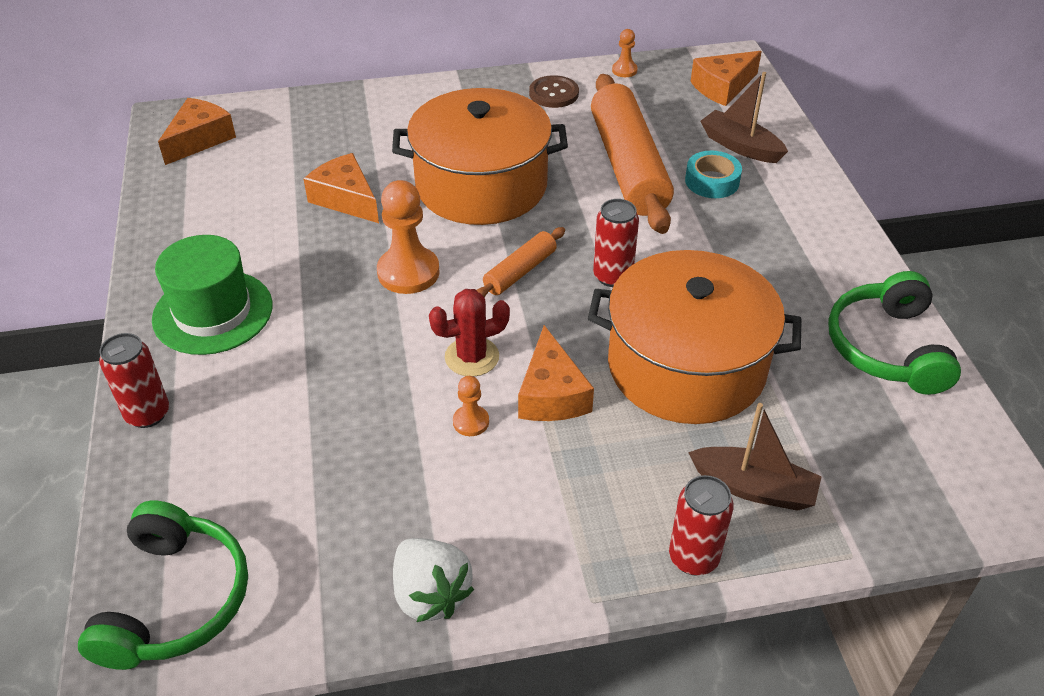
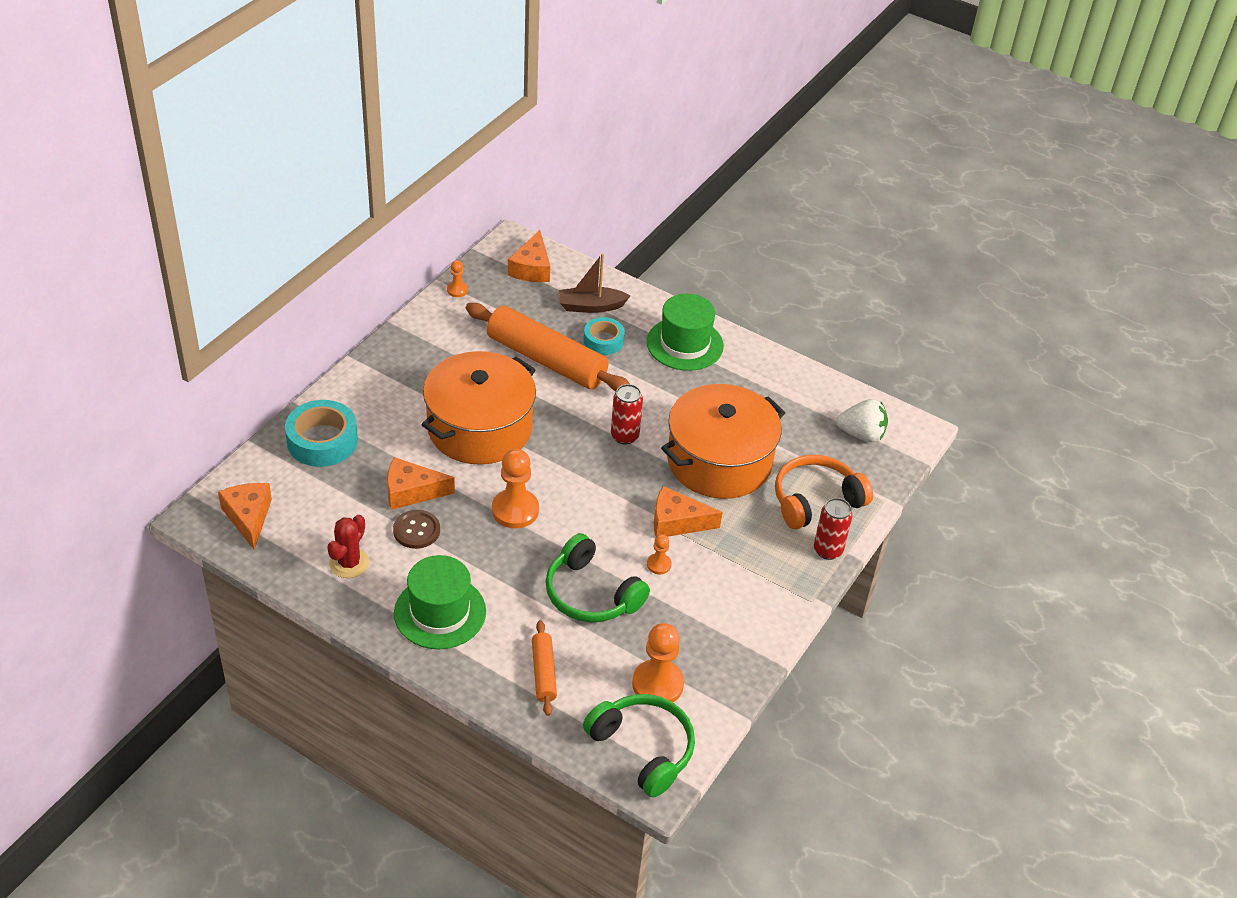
camera: 50 degrees left, 0 degrees up
red can [99,333,169,428] -> none
white strawberry [393,538,474,622] -> white strawberry moved to [836,399,888,442]
red cactus [429,289,510,377] -> red cactus moved to [327,515,369,578]
orange rolling pin [477,227,565,297] -> orange rolling pin moved to [532,620,557,716]
orange cheese [518,325,594,421] -> orange cheese turned 150 degrees clockwise [654,486,723,537]
brown button [529,75,579,108] -> brown button moved to [393,510,440,549]
brown boat [688,403,822,511] -> orange headphones [775,455,873,530]
green headphones [828,271,961,395] -> green headphones moved to [545,533,650,623]
none -> turquoise tape [285,400,358,467]
none -> orange pawn [632,623,684,702]
none -> green hat [647,294,724,371]

